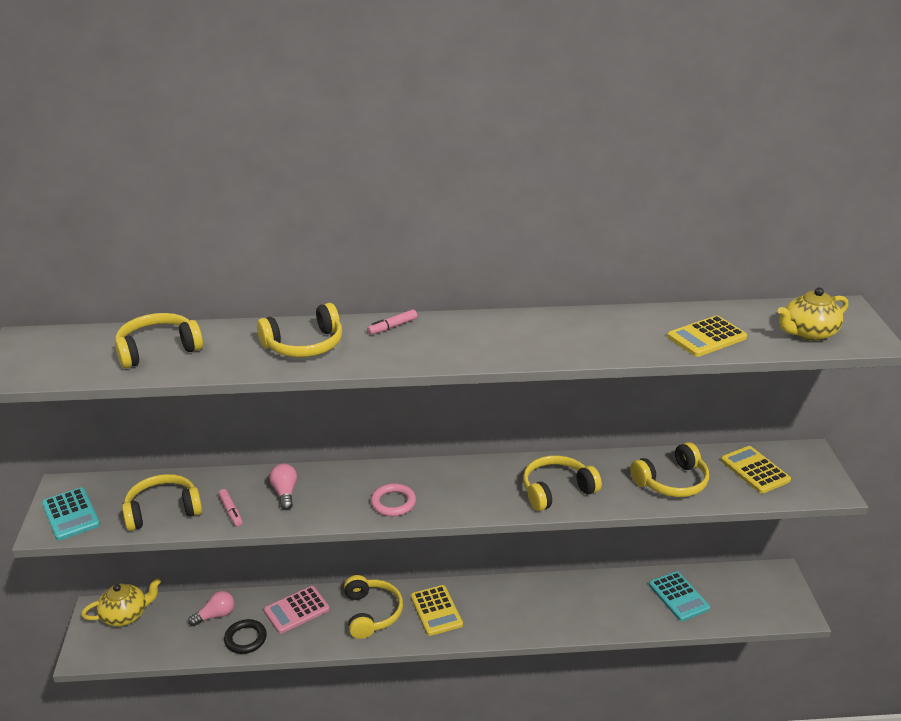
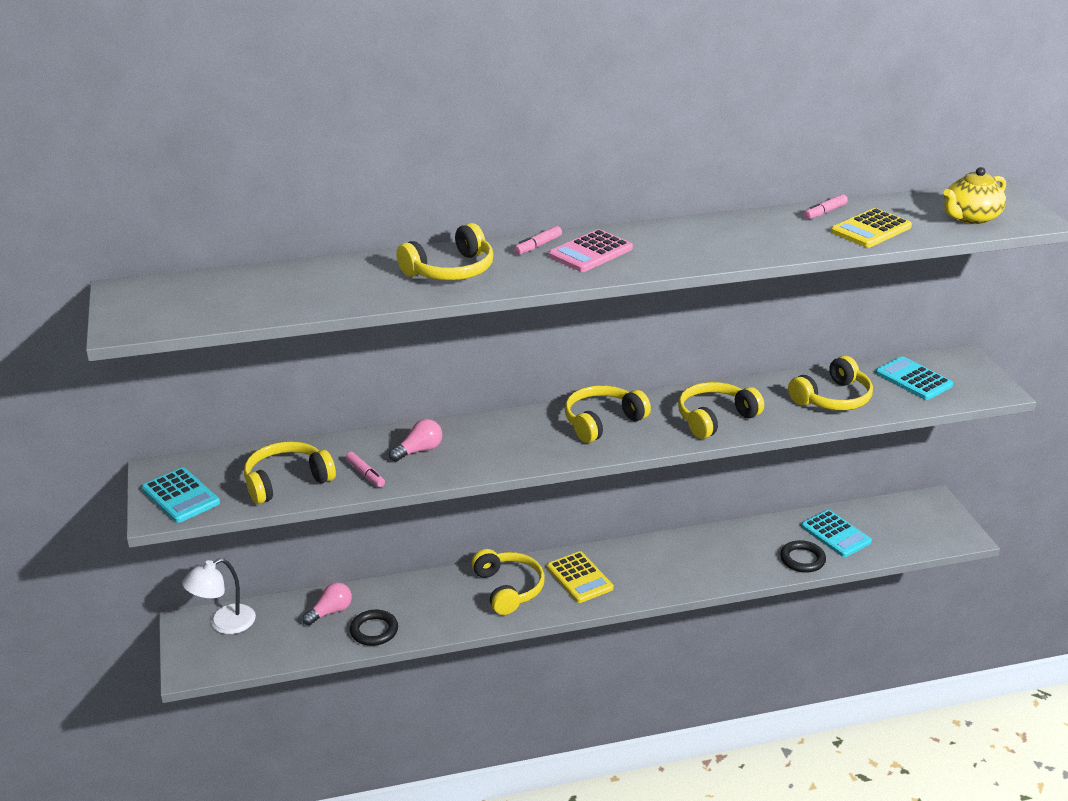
camera: 10 degrees left, 0 degrees up
yellow teapot [81,578,161,627] -> white lamp [182,558,256,634]
yellow headphones [115,313,203,368] -> yellow headphones moved to [565,385,651,443]
pink calculator [264,586,330,634] -> pink calculator moved to [549,229,633,272]
pink light bulb [269,464,297,510] -> pink light bulb turned 75 degrees clockwise [389,419,442,462]
pink ring [371,483,416,517] -> none
yellow calculator [721,446,791,493] -> turquoise calculator [876,356,953,400]
none -> black ring [780,540,826,573]
none -> pink marker [804,194,848,219]

